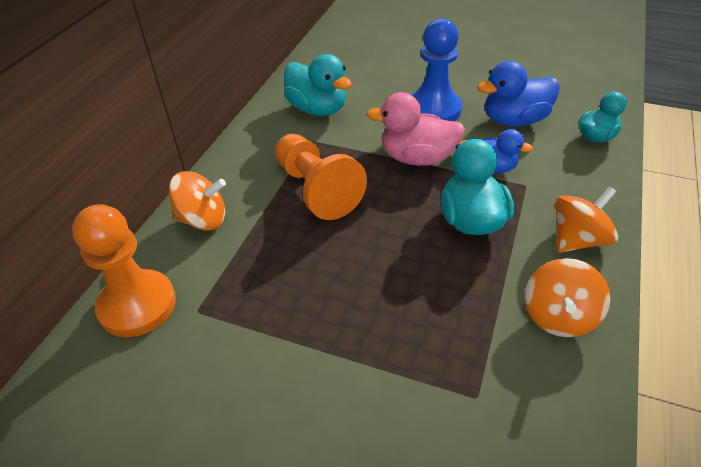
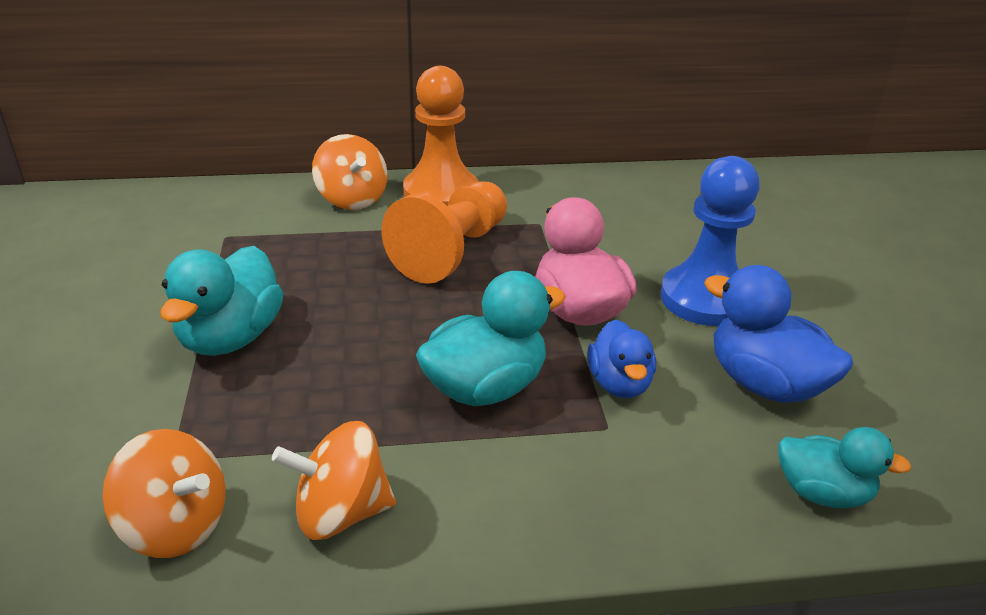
camera: 60 degrees right, 10 degrees down
orange pawn [72,204,176,337] -> orange pawn moved to [403,66,478,206]
turquoise duck [284,54,352,116] -> turquoise duck moved to [160,246,284,356]
orange spinning top [555,187,618,253] -> orange spinning top moved to [102,429,226,558]

